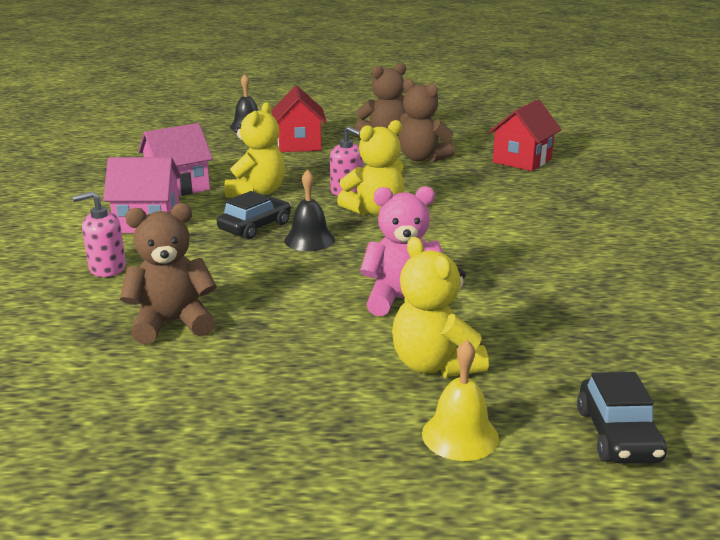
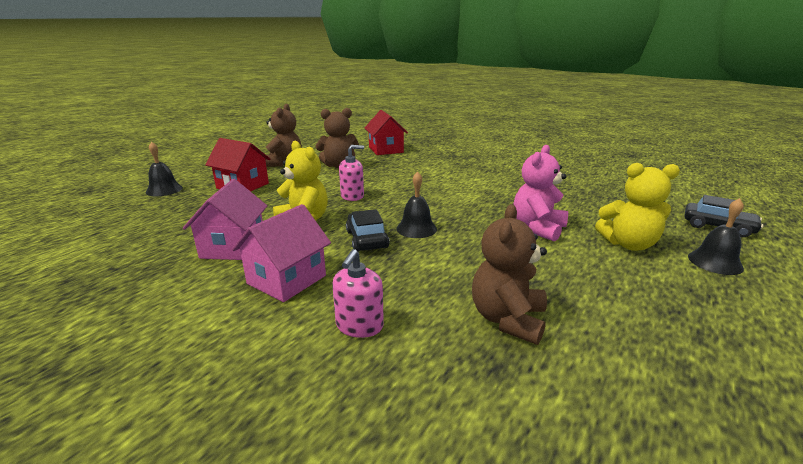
camera: 55 degrees left, 0 degrees up
yellow teddy bear [337,120,404,216] -> none
yellow bell [422,340,499,461] -> black bell [688,198,744,275]

